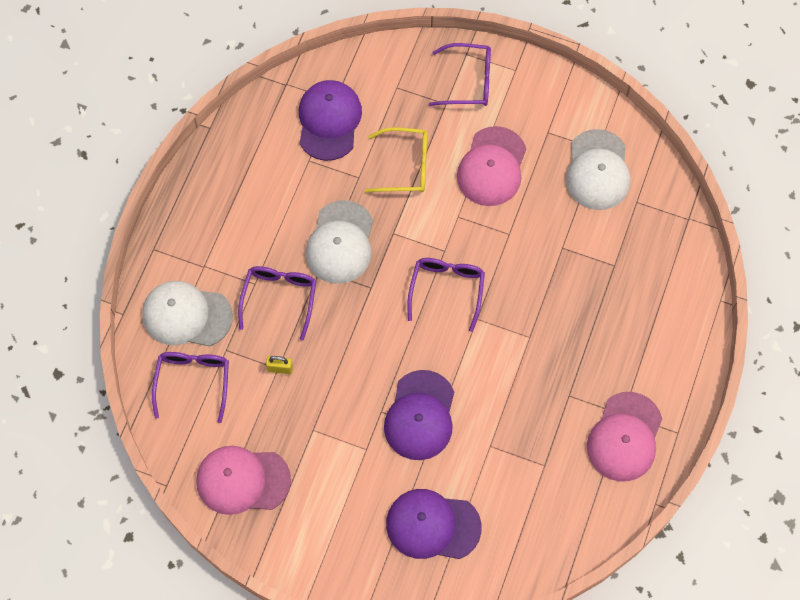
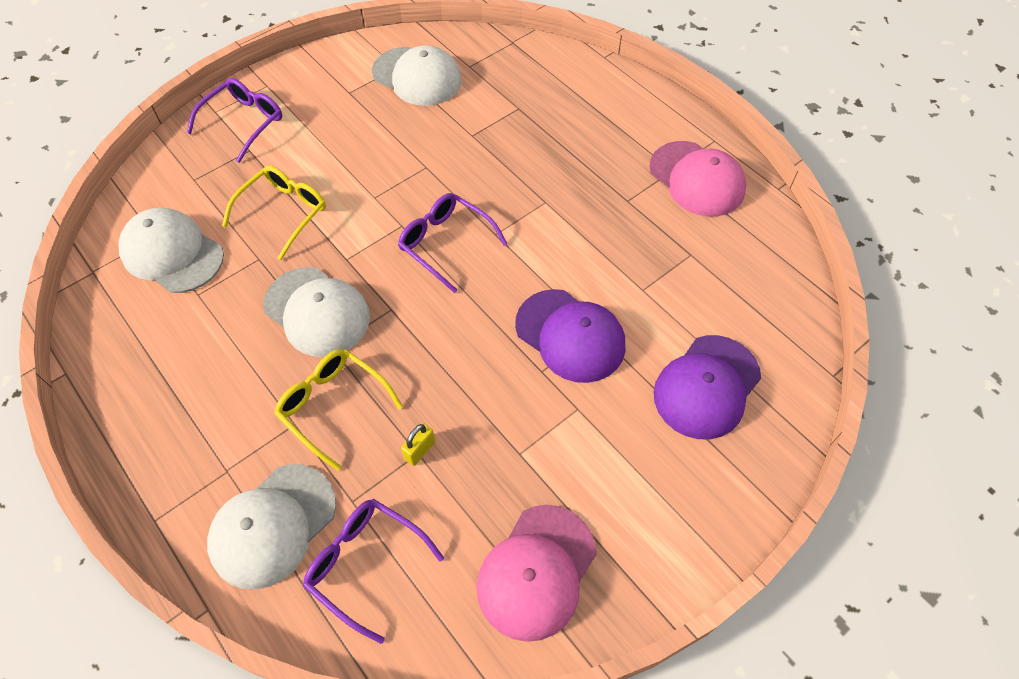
camera: 60 degrees left, 10 degrees down
purple glasses [238,266,316,341] -> yellow glasses [275,349,403,471]
purple cap [299,80,362,161] -> white cap [119,208,224,293]
pink cap [457,126,526,206] -> none

